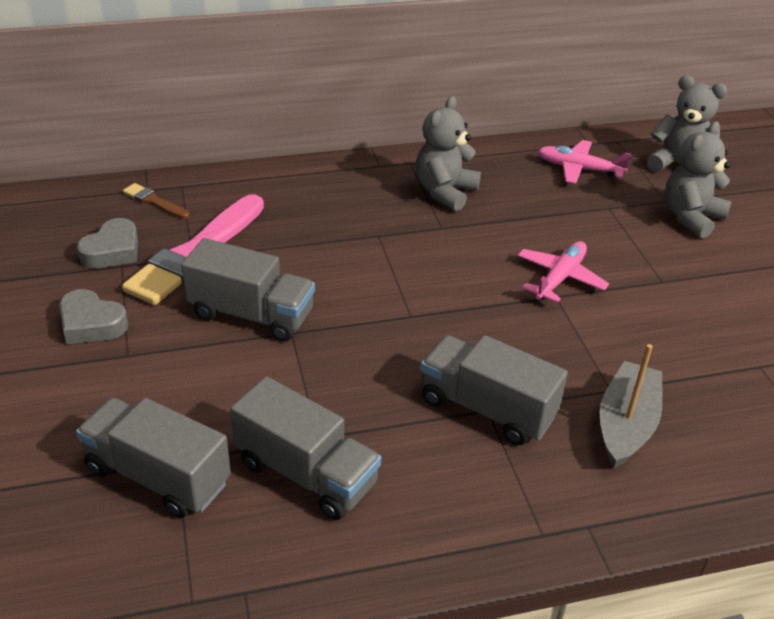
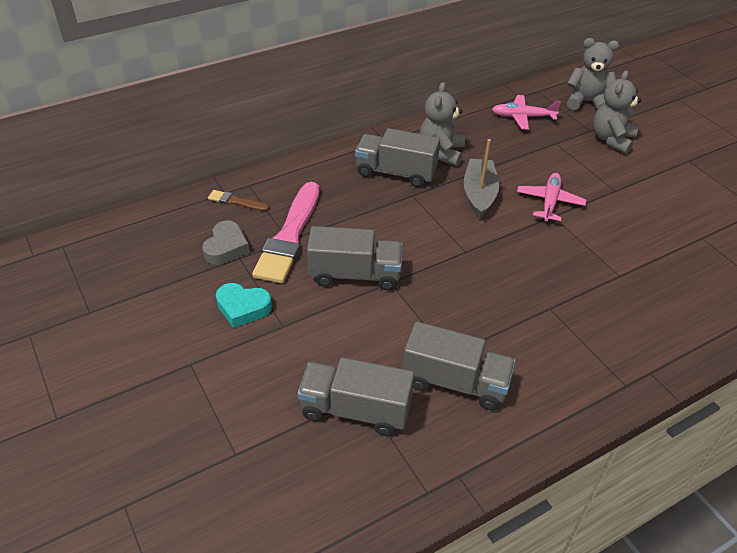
camera: 15 degrees left, 5 degrees up
grey heart [59,289,128,344] -> turquoise heart [216,283,272,328]
grey truck [421,335,568,445] -> grey truck moved to [355,128,440,187]
grey boat [600,344,663,468] -> grey boat moved to [464,139,499,219]

